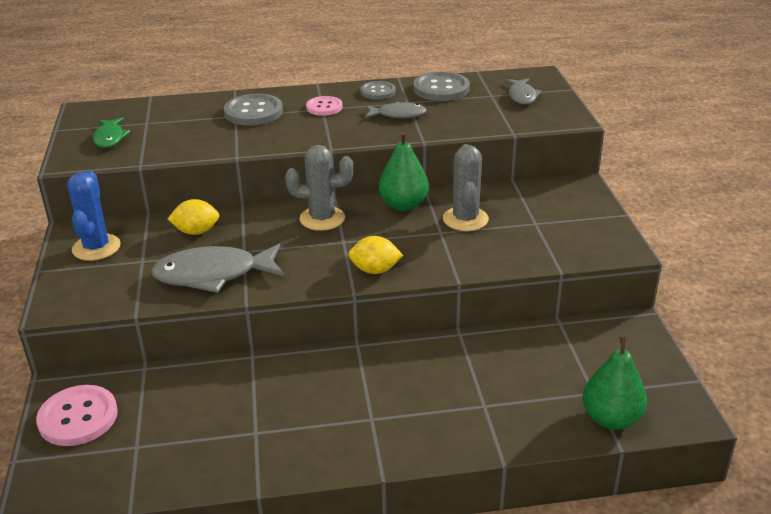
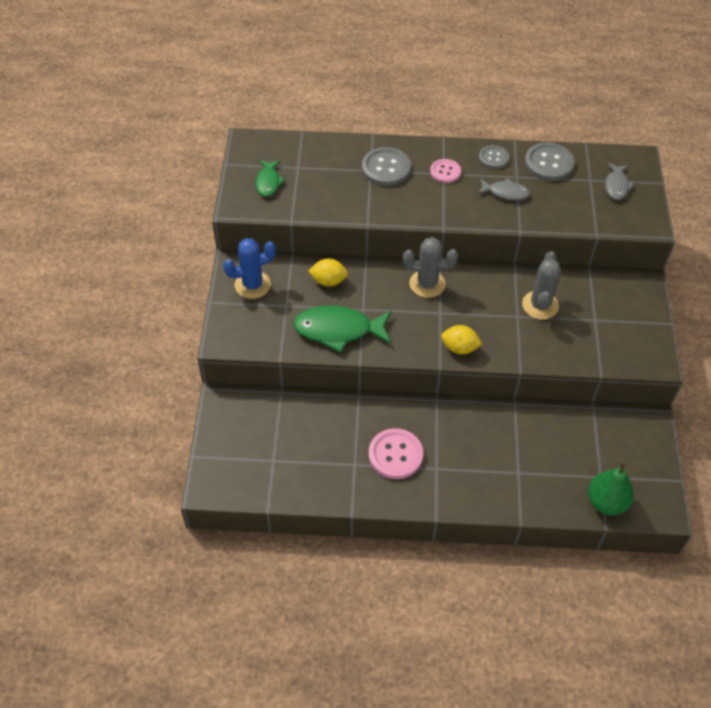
camera: 10 degrees right, 20 degrees up
pink button [36,385,118,446] -> pink button moved to [368,428,423,479]
blue cactus [67,170,121,261] -> blue cactus turned 60 degrees clockwise [223,238,276,299]
grey fish [151,244,284,293] -> green fish [293,306,391,353]
green pear [379,131,429,211] -> none

